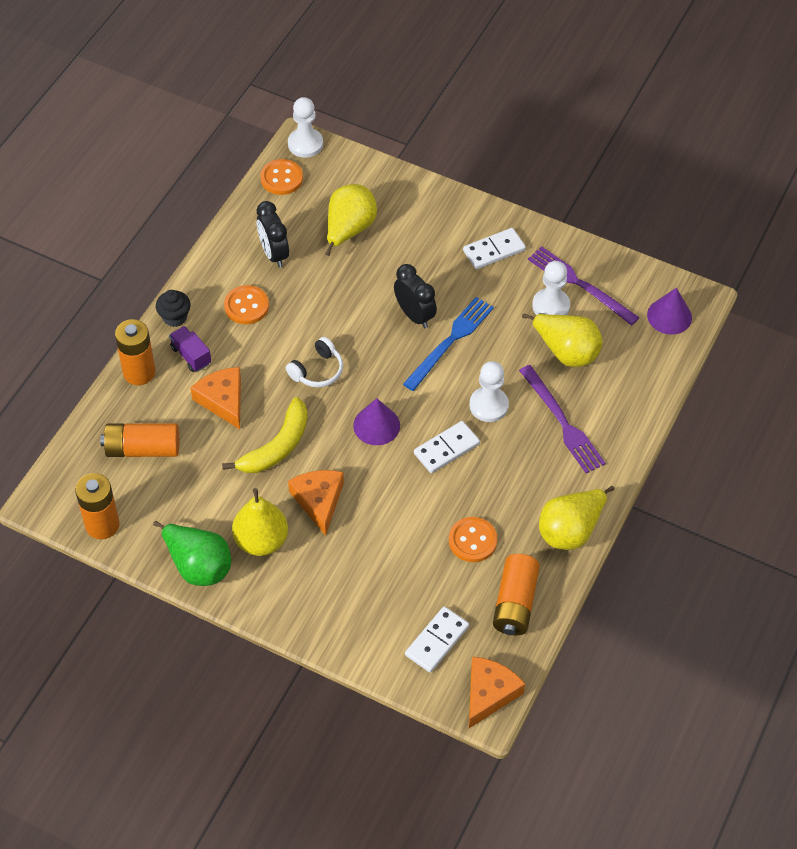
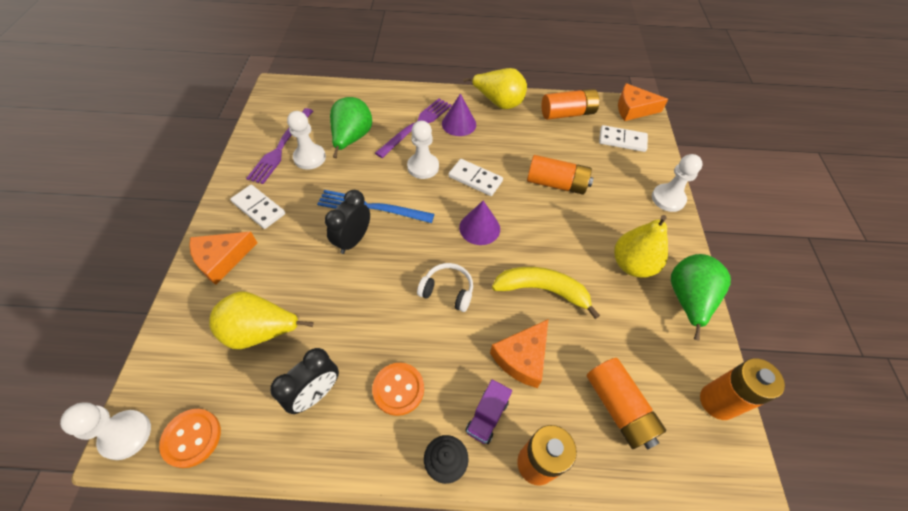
camera: 115 degrees left, 0 degrees up
orange cheese [288,470,344,536] -> orange cheese moved to [189,231,257,285]
orange button [449,517,498,562] -> none
yellow pear [522,314,603,367] -> green pear [330,97,372,158]
purple cone [647,288,692,335] -> purple cone moved to [442,93,476,136]
none -> orange battery [527,155,594,195]
none -> white pawn [652,154,703,212]

